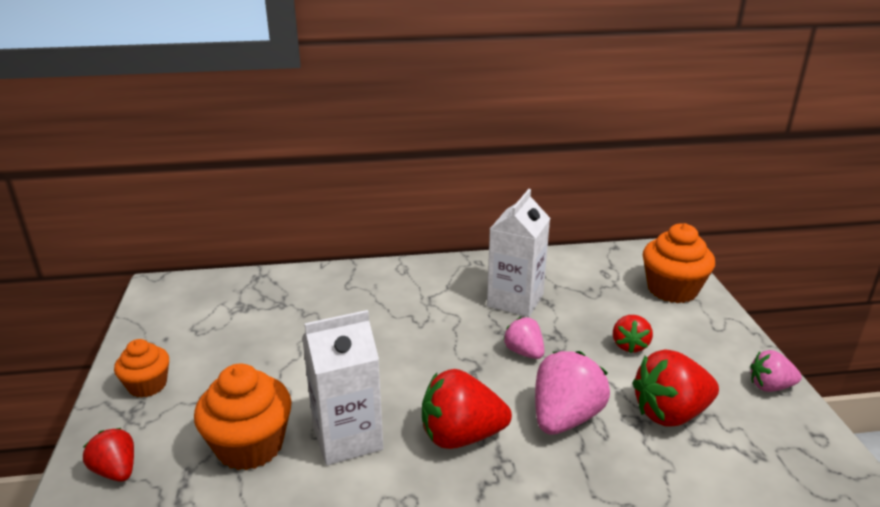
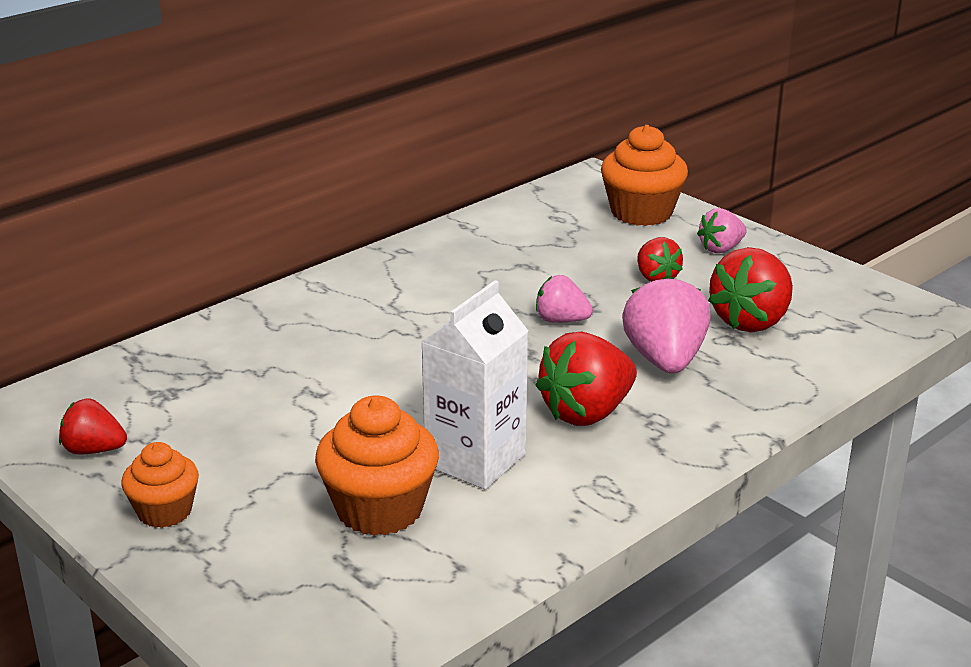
camera: 35 degrees left, 0 degrees up
red strawberry [83,428,134,482] -> red strawberry moved to [59,398,127,455]
white carton [487,189,550,317] -> none
pink strawberry [750,350,802,392] -> pink strawberry moved to [697,208,747,253]

